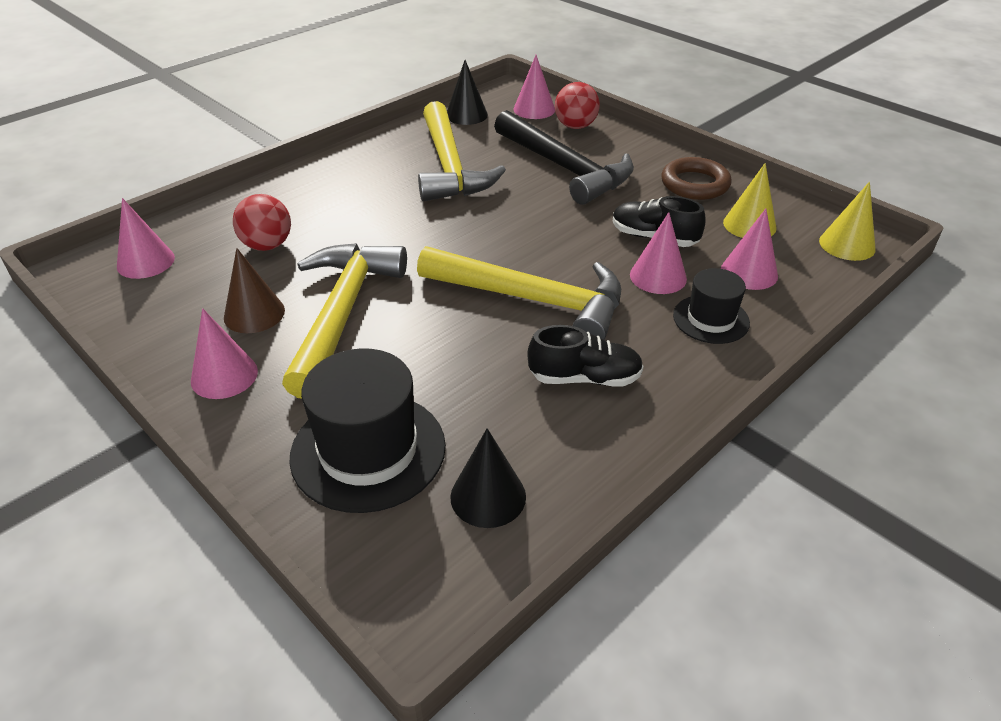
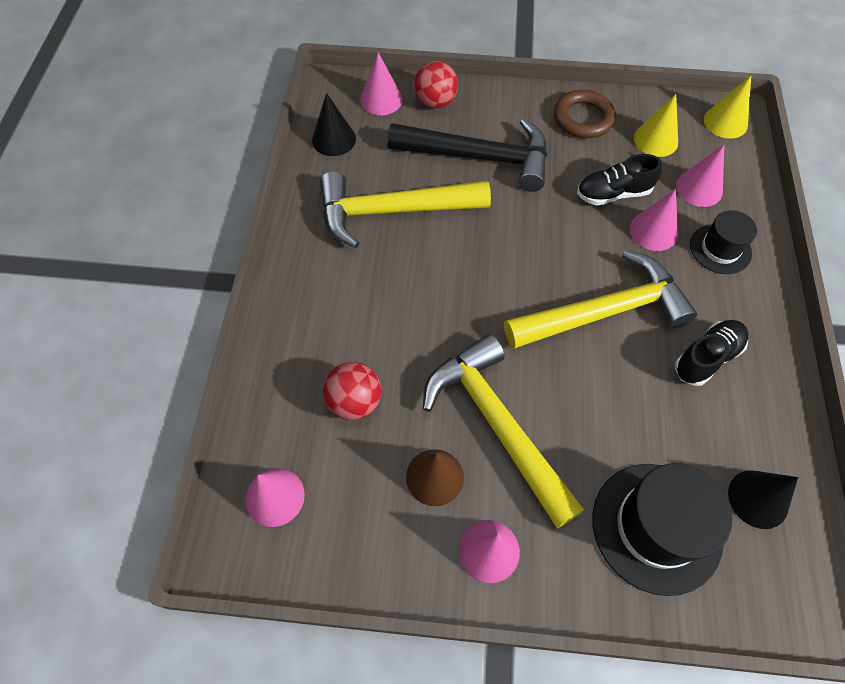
camera: 40 degrees left, 20 degrees up
yellow hammer [418,101,506,201] -> yellow hammer turned 135 degrees clockwise [320,171,491,248]

